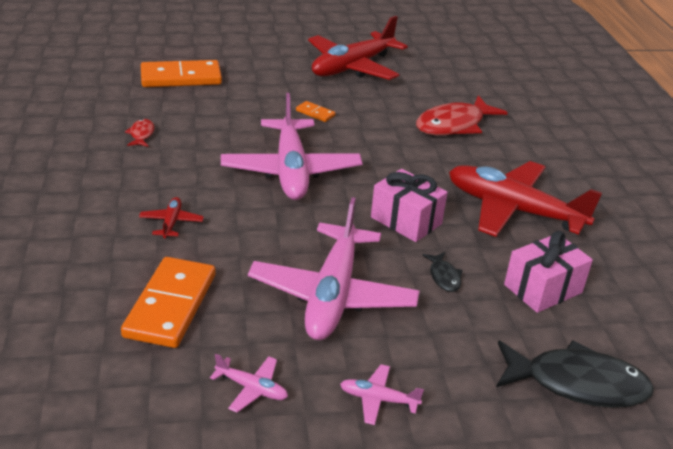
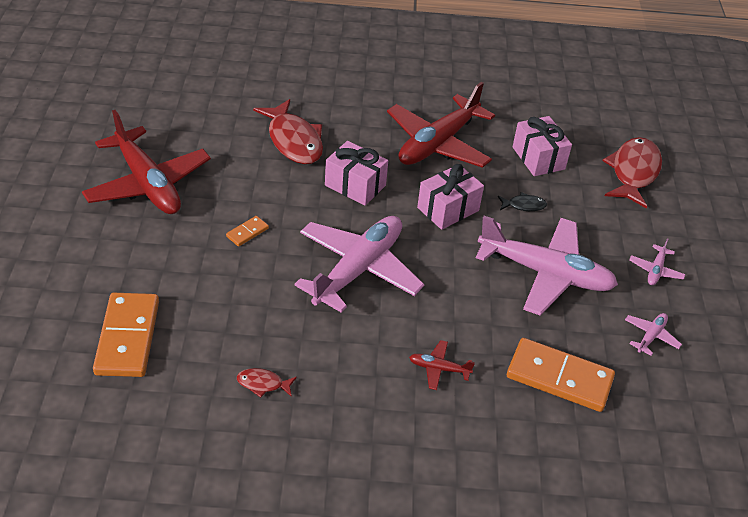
camera: 80 degrees left, 10 degrees up
pink plane [221,93,363,200] -> pink plane turned 60 degrees counterclockwise [294,216,424,313]
black fish [496,340,654,408] -> red fish [602,137,662,209]
none -> pink gift [325,141,388,206]

